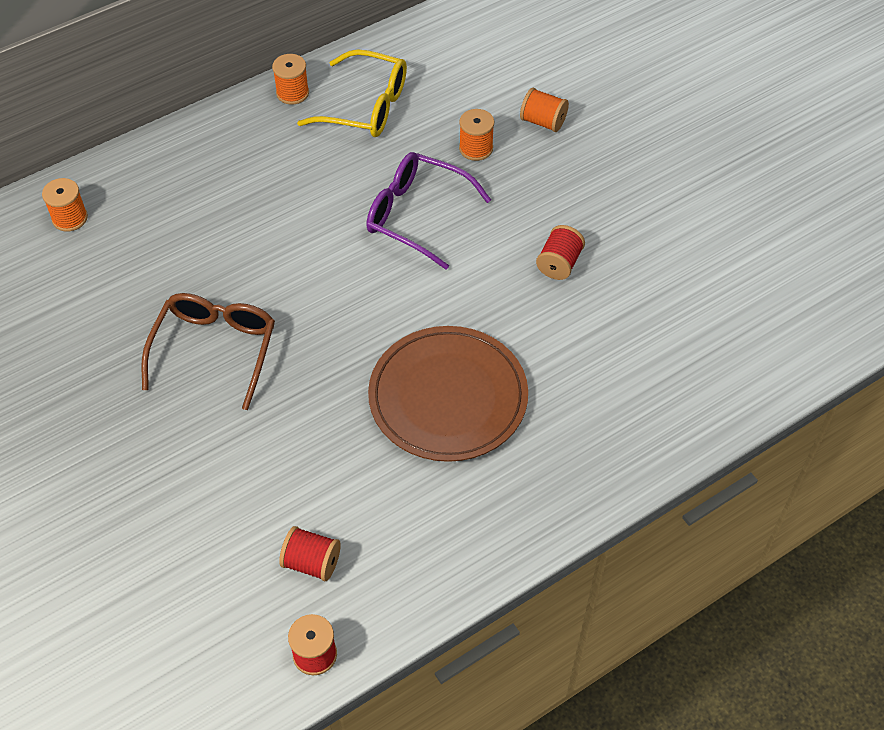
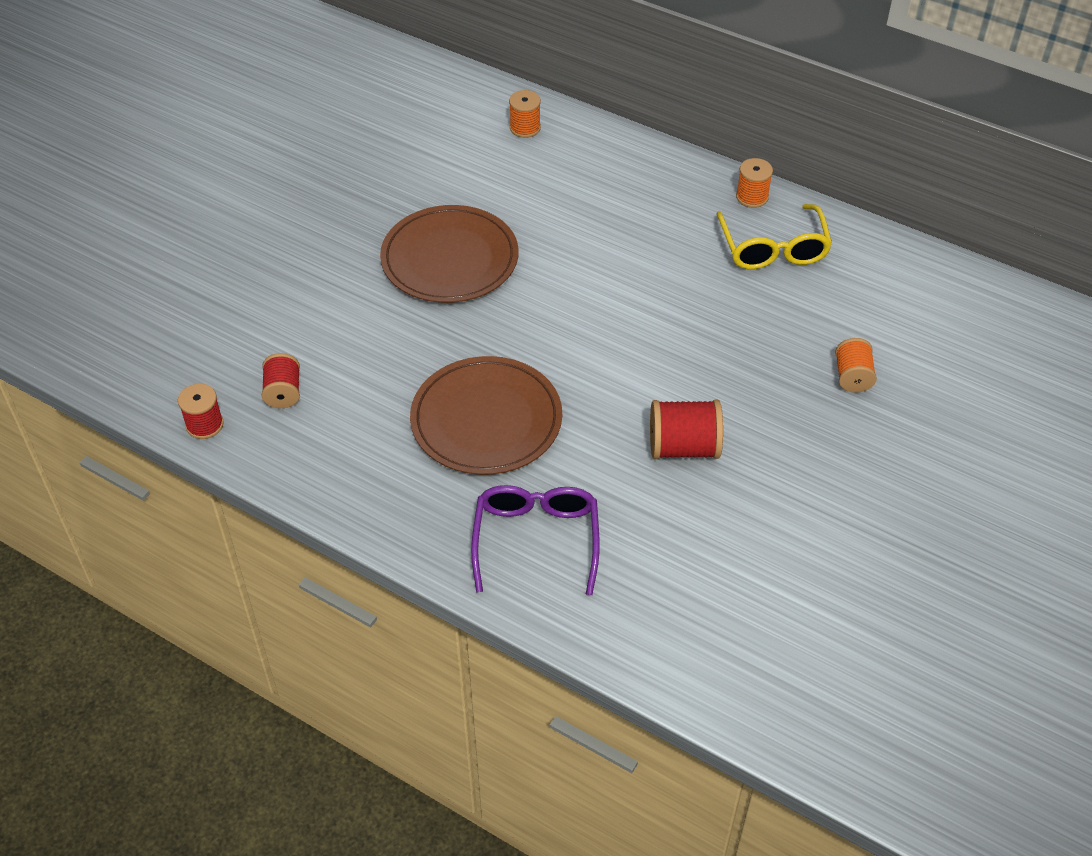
camera: 65 degrees right, 5 degrees down
brown glasses [142,293,275,410] -> brown plate [380,205,518,303]
purple glasses [366,152,491,270] -> purple glasses moved to [471,485,600,595]
orange spool [459,109,494,161] -> none
red spool [536,225,585,280] -> red spool [650,400,723,459], size x1.53

